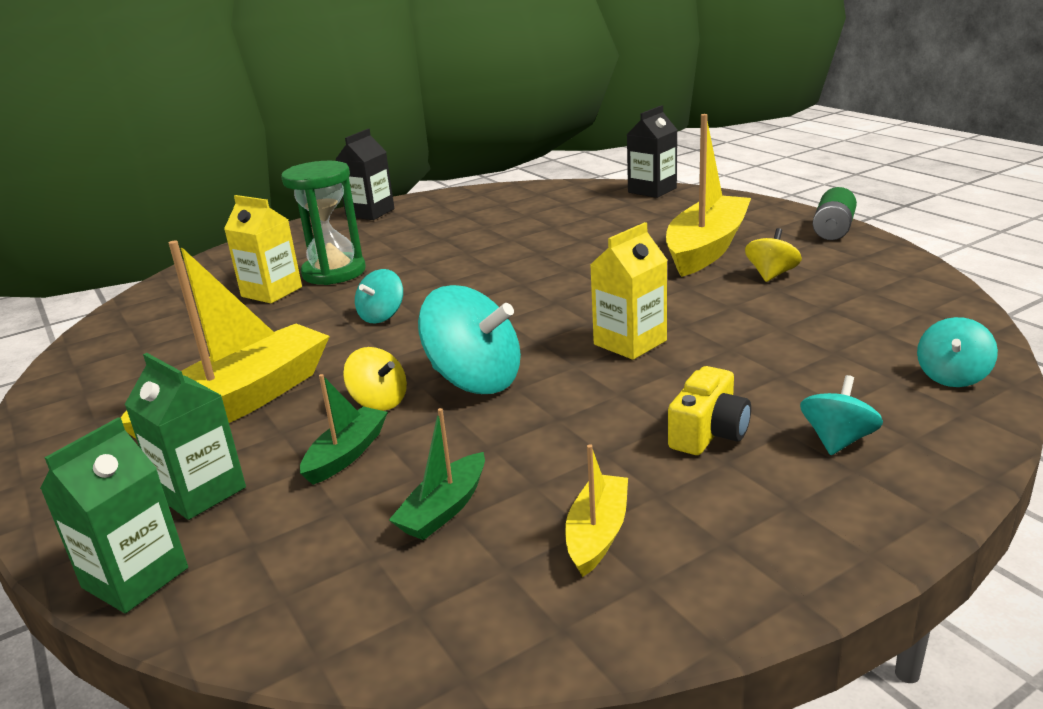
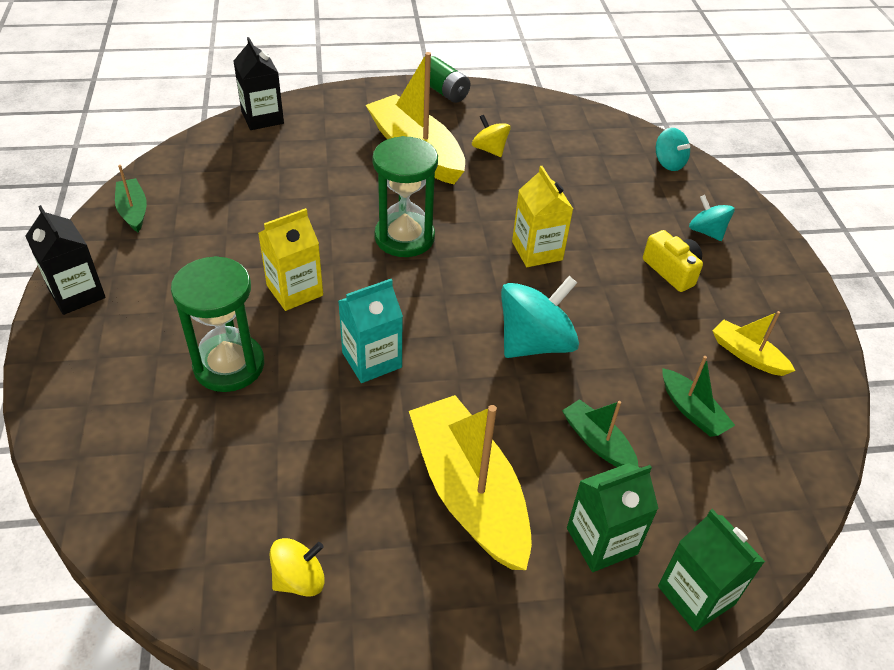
camera: 70 degrees left, 20 degrees up
yellow carton [224,195,302,303] -> yellow carton moved to [258,208,323,311]
yellow spinning top [343,347,407,411] -> yellow spinning top moved to [269,538,325,597]
turquoise spinning top [355,269,403,323] -> turquoise carton [338,279,403,383]
none -> green boat [115,165,147,232]
none -> green hourglass [372,136,438,257]

